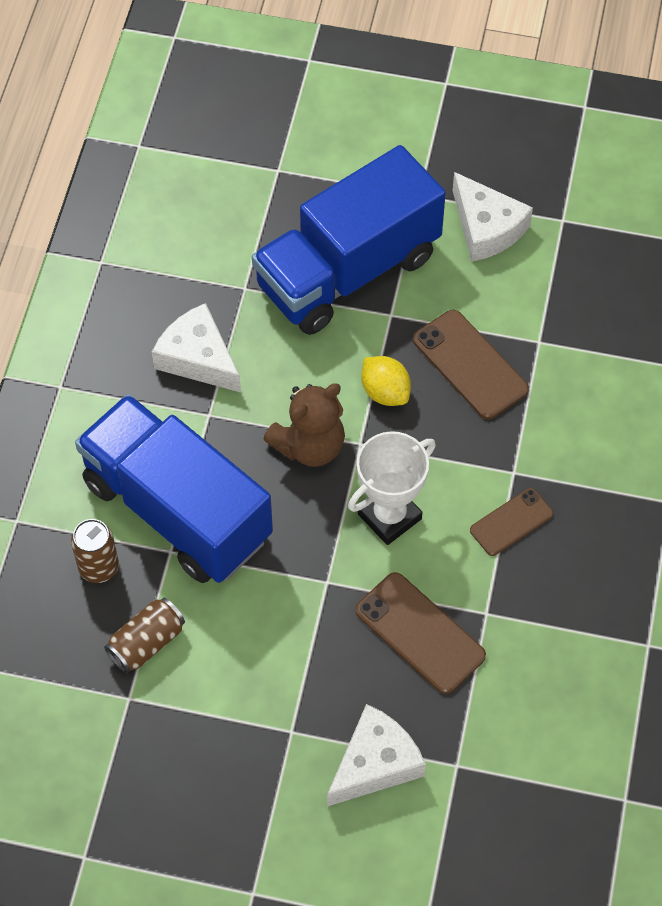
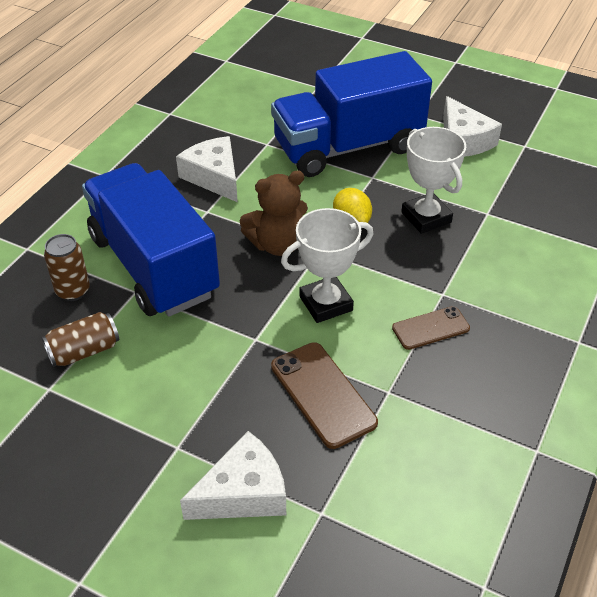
camera: 15 degrees right, 15 degrees down
brown phone [413,310,529,420] -> white trophy [401,127,466,234]

